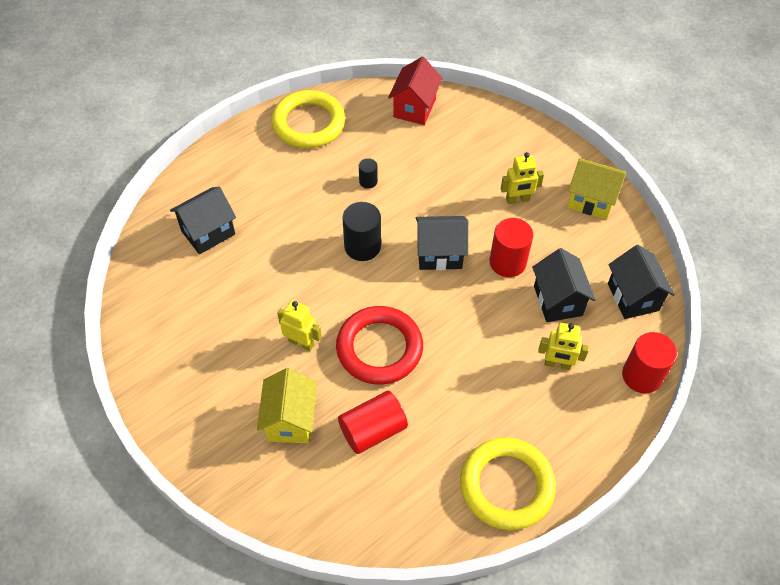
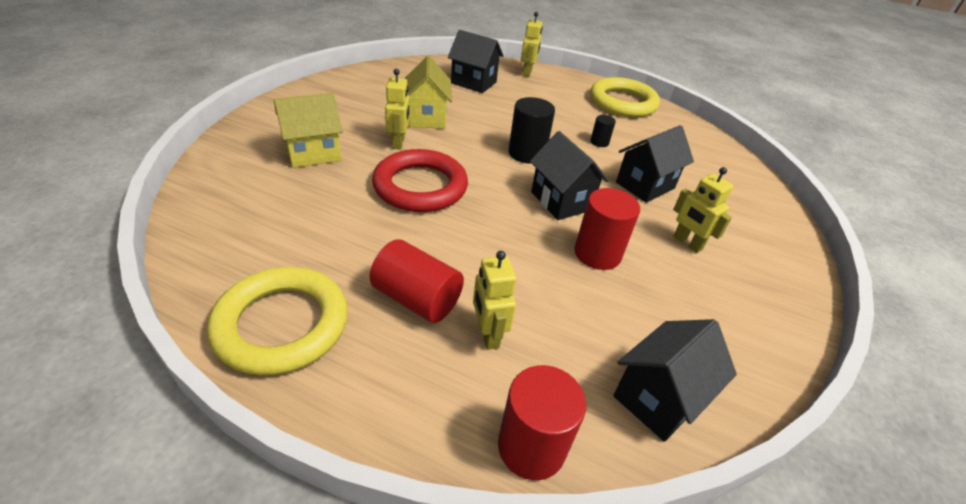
camera: 60 degrees right, 15 degrees down
red cylinder [338,391,408,454] -> red cylinder moved to [369,239,464,323]
red house [388,57,443,125] -> none
black house [532,248,596,322] -> black house moved to [616,125,694,203]
yellow house [567,158,626,220] -> yellow house moved to [405,56,452,129]
none -> yellow robot [521,12,543,77]

